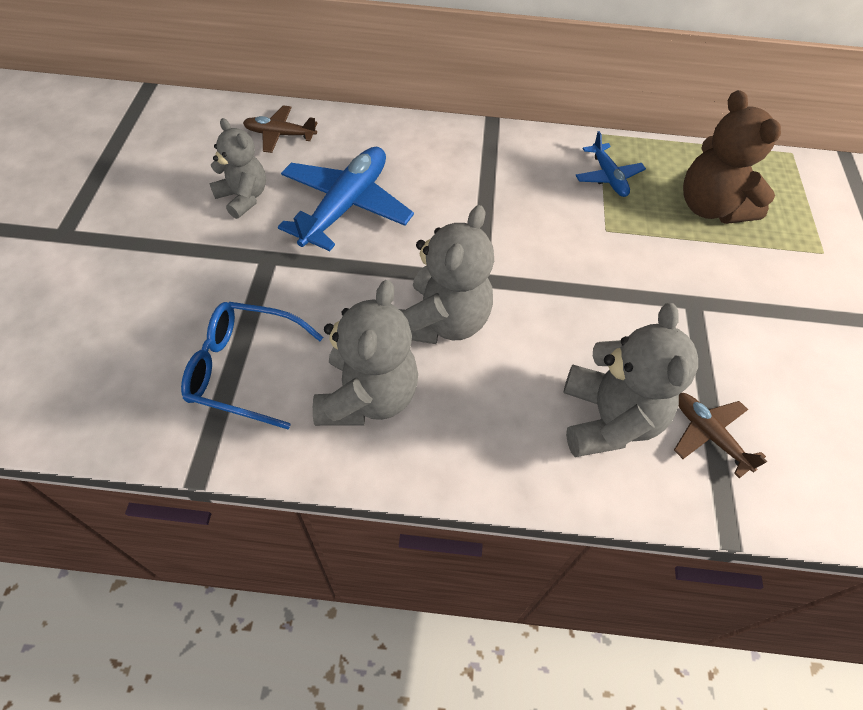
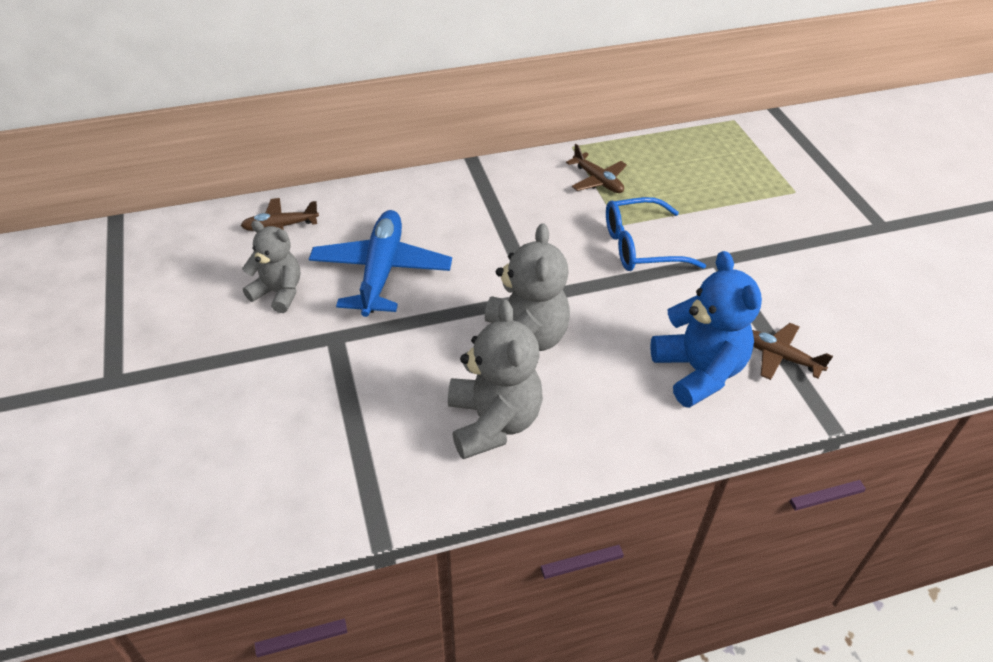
camera: 20 degrees left, 10 degrees down
blue glasses [181,302,323,429] -> blue glasses moved to [606,197,706,271]
grey teddy bear [563,303,698,457] -> blue teddy bear [650,251,762,408]
blue plane [575,131,646,197] -> brown plane [566,144,627,193]
brown teddy bear [683,90,781,224] -> none

